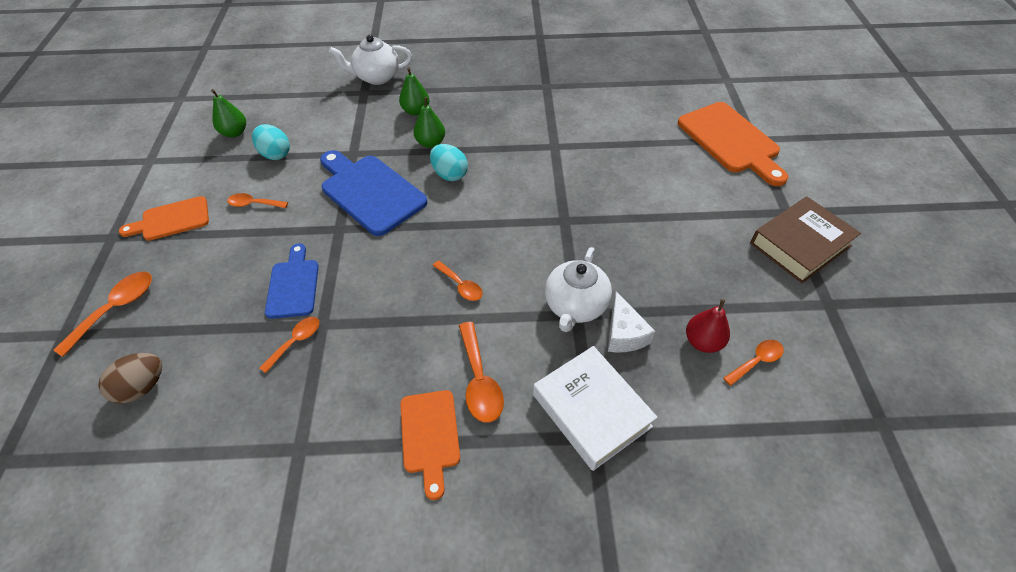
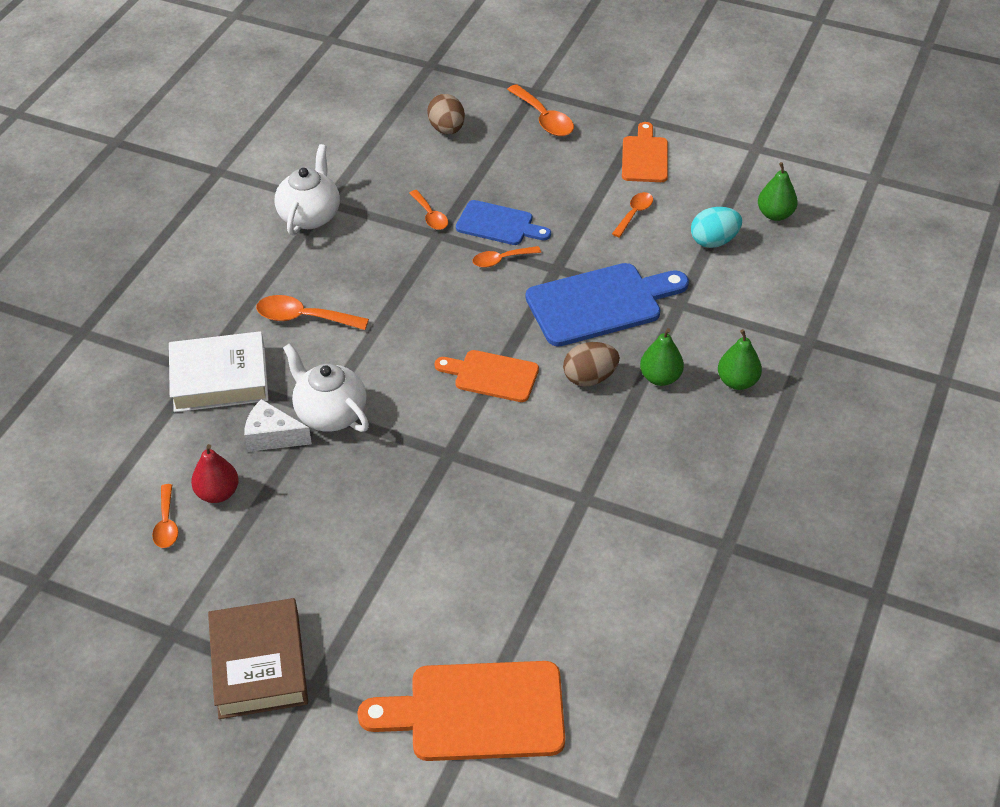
camera: 115 degrees right, 5 degrees down
white teapot [329,35,412,85] -> white teapot moved to [275,144,340,236]
orange cutting board [400,390,460,500] -> orange cutting board moved to [434,350,539,402]
turquoise egg [430,144,468,181] -> brown egg [563,342,620,386]
orange spoon [432,260,483,301] -> orange spoon moved to [472,246,541,268]

